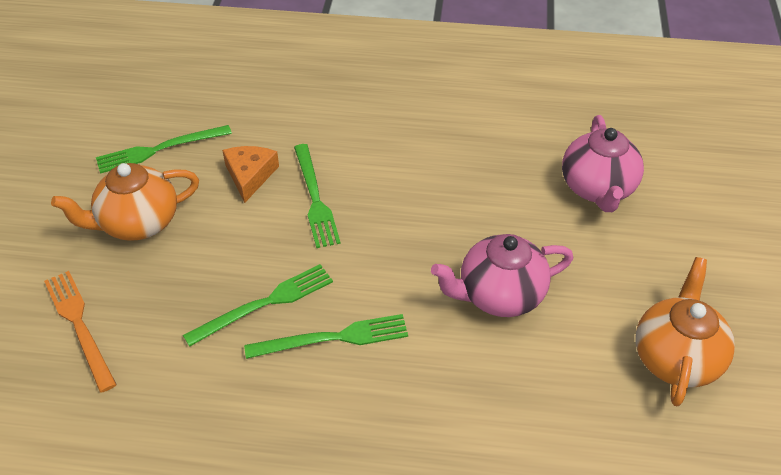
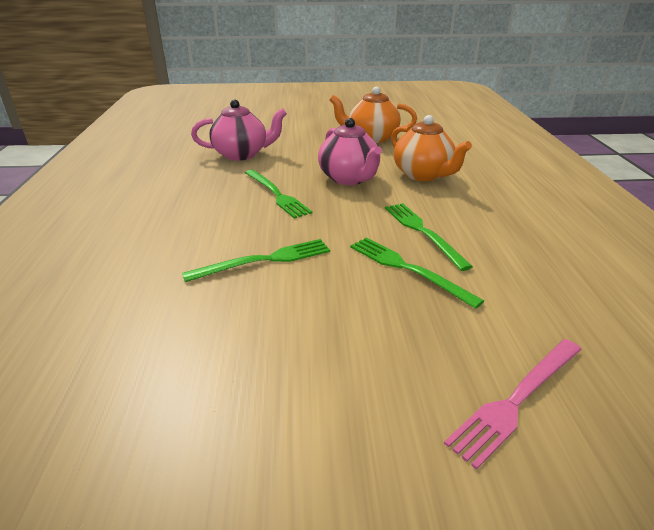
camera: 100 degrees left, 15 degrees down
orange fork [44,271,117,393] -> pink fork [444,339,582,470]
orange teapot [51,163,199,241] -> orange teapot moved to [391,115,472,181]
green fork [96,125,232,174] -> green fork moved to [245,170,312,219]
orange cheese [222,146,279,203] -> none

